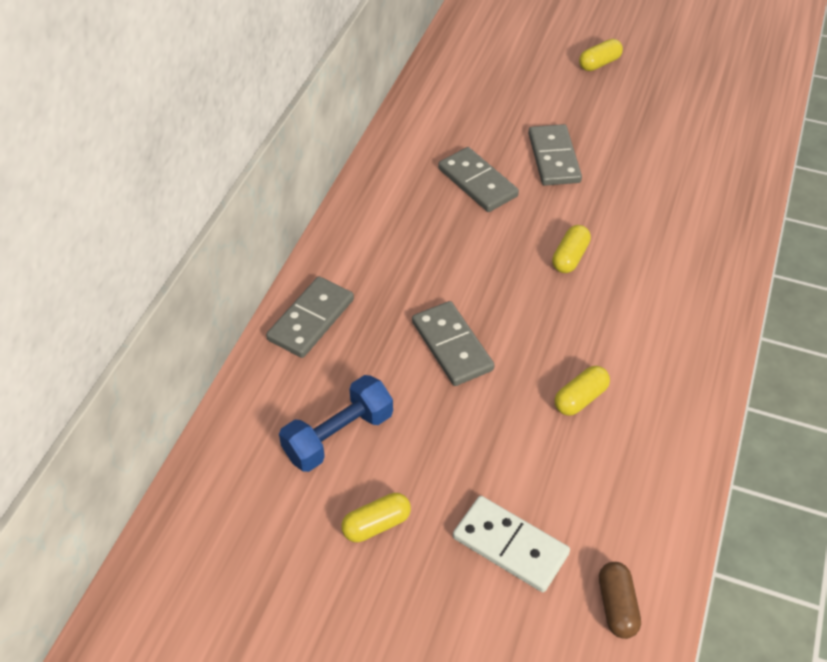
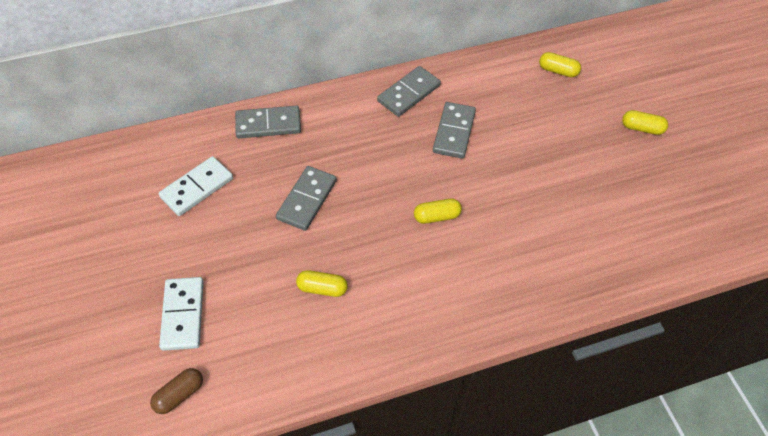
camera: 50 degrees right, 5 degrees up
blue dumbbell [279,375,393,472] -> white domino [159,156,233,216]
yellow capsule [341,493,411,542] -> yellow capsule moved to [539,52,581,77]
grey domino [528,124,582,186] -> grey domino moved to [377,66,441,117]

